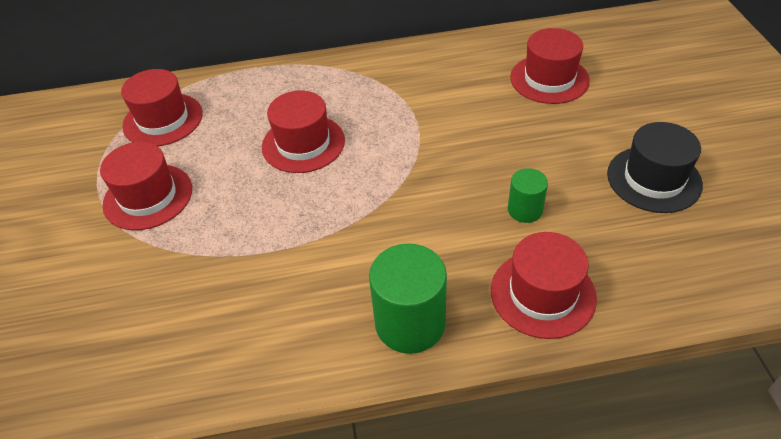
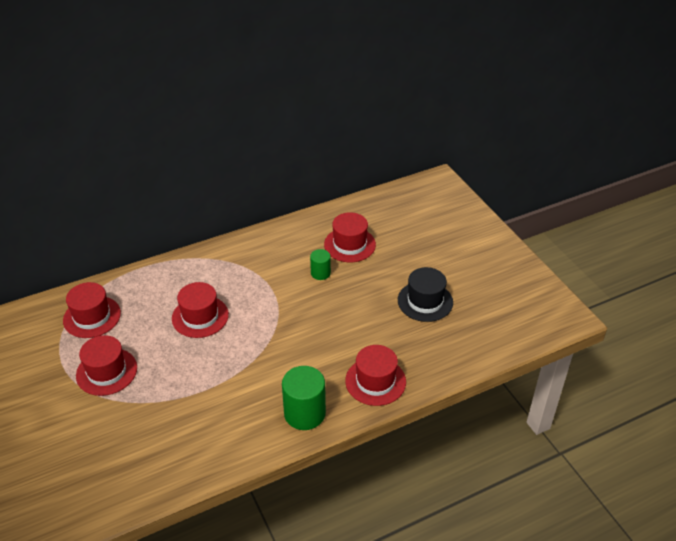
camera: 20 degrees left, 5 degrees down
green cylinder [508,168,548,223] -> green cylinder moved to [310,249,331,280]

